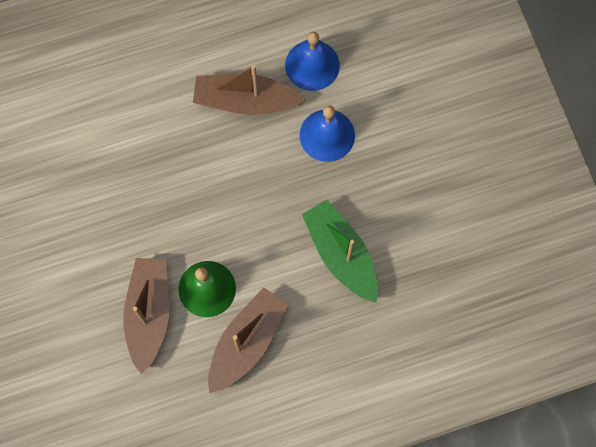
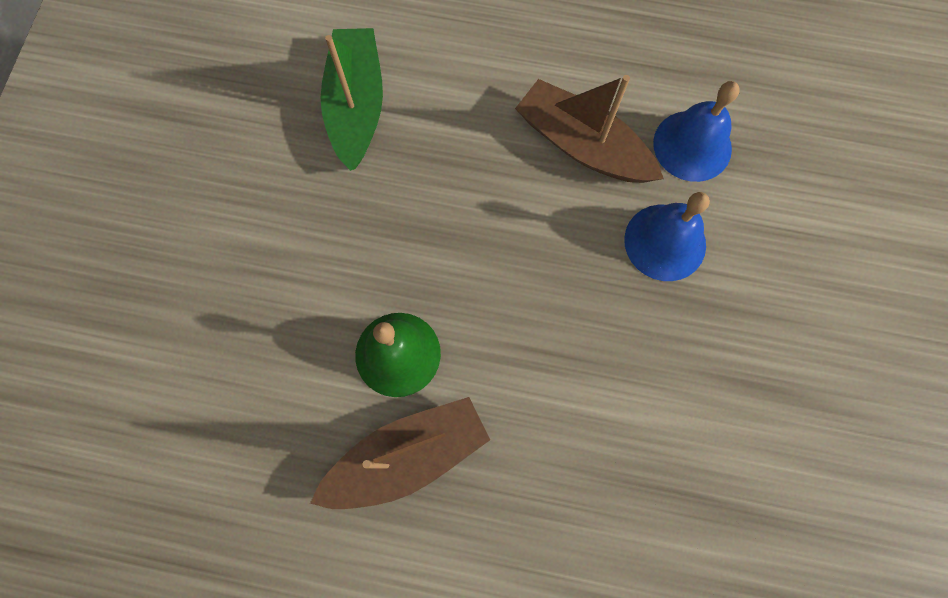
camera: 30 degrees right, 0 degrees up
brown boat [123,258,169,374] -> none
green boat [302,200,378,303] -> green boat moved to [321,28,383,171]

